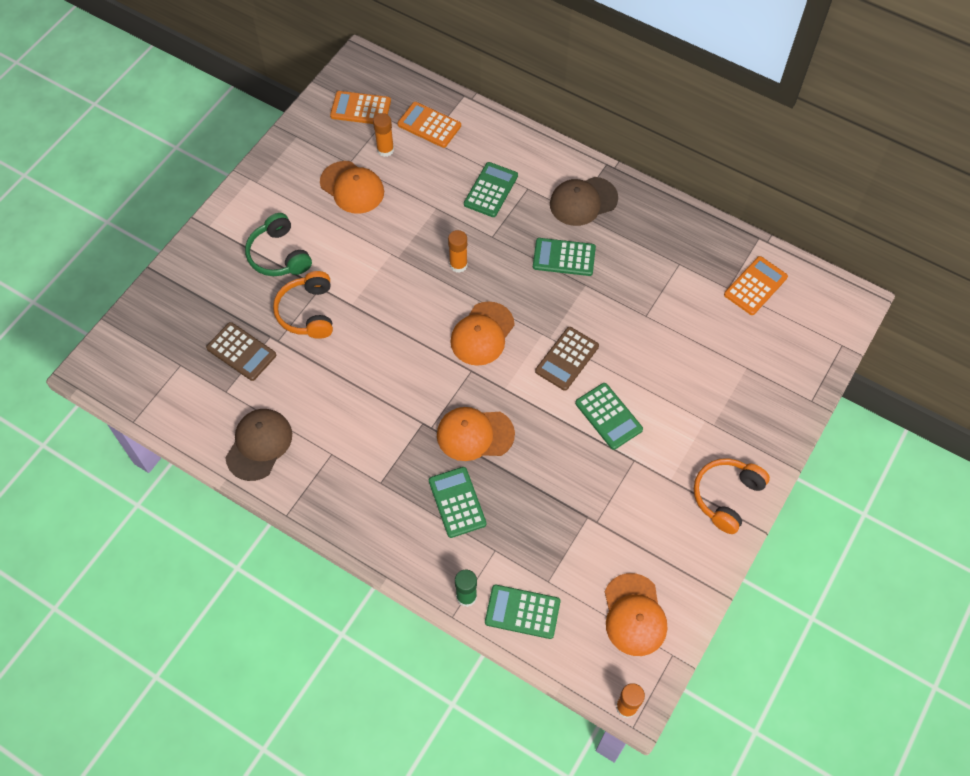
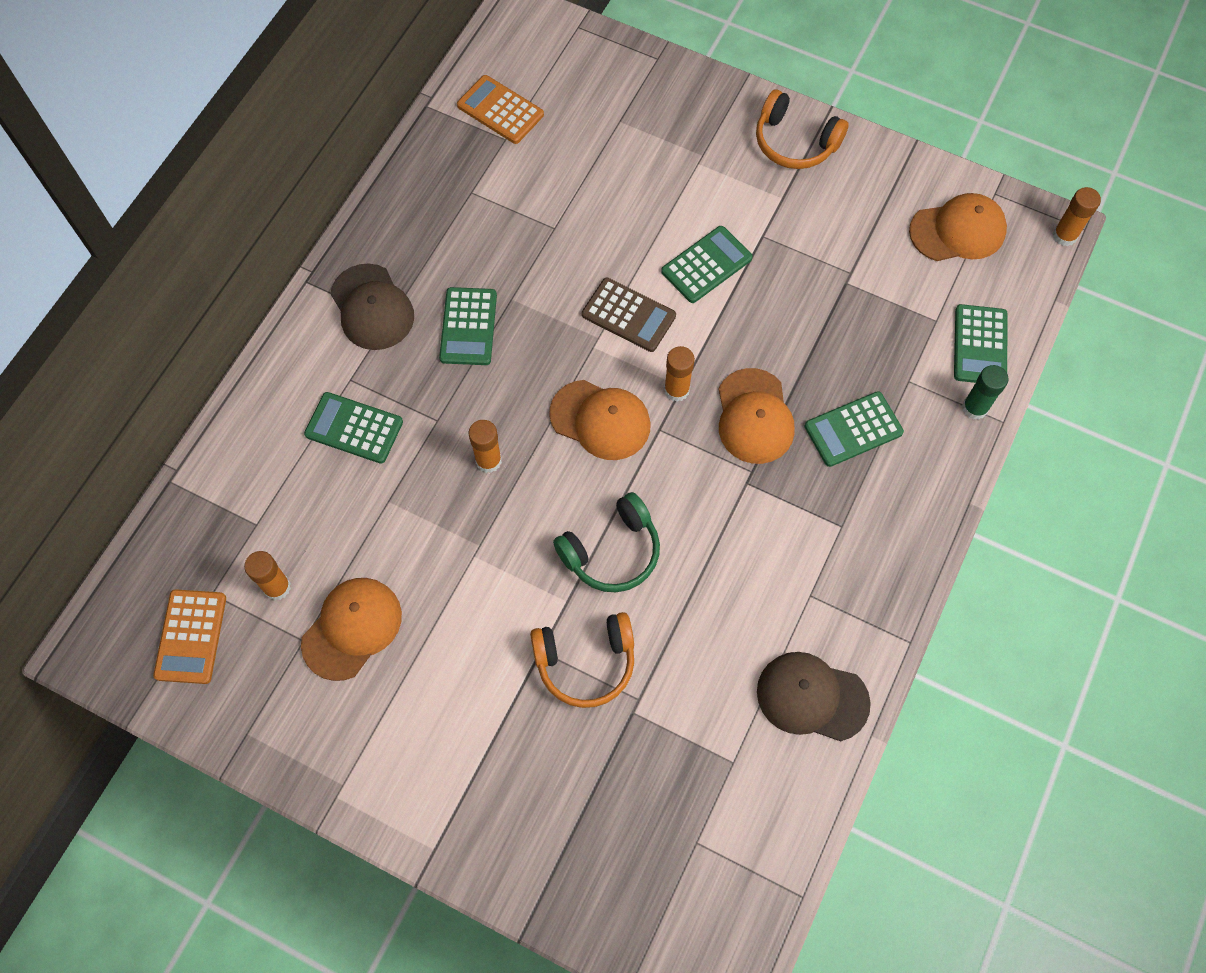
camera: 95 degrees left, 5 degrees up
brown calculator [206,322,276,381] -> none
green headphones [245,213,312,276] -> green headphones moved to [553,492,660,592]
orange calculator [397,102,461,148] -> none
none -> orange glue stick [664,346,695,402]

